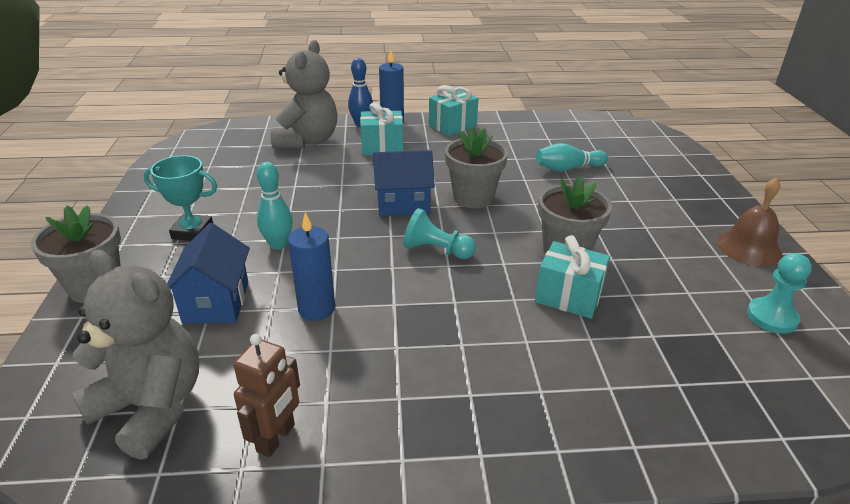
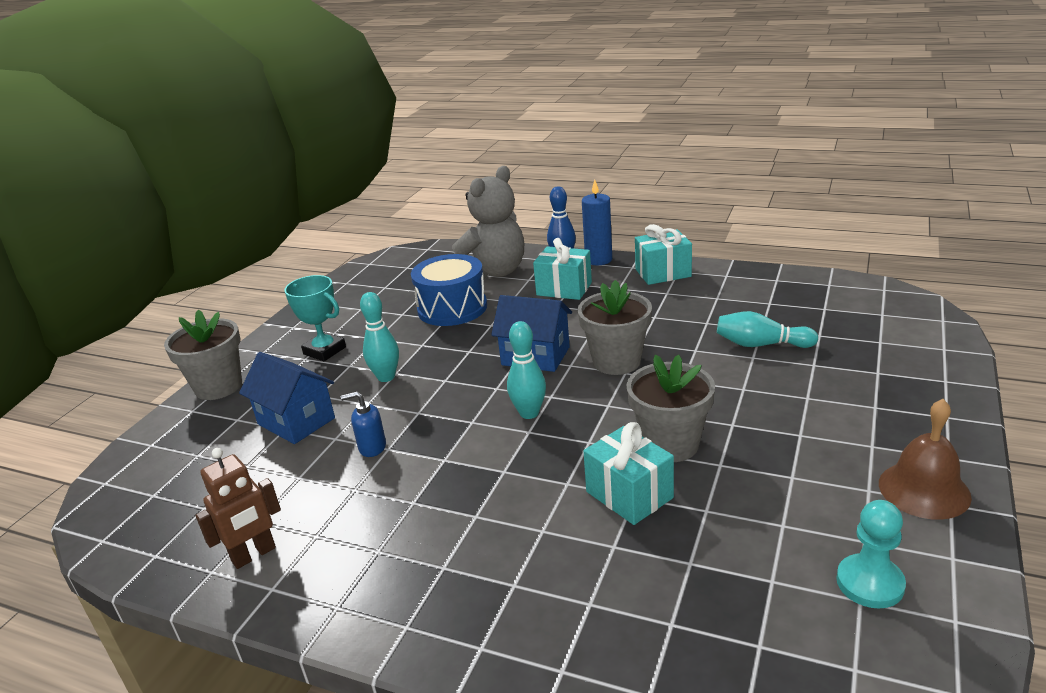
camera: 30 degrees right, 5 degrees down
grey teddy bear [72,250,199,460] -> none
blue house [167,223,250,324] -> blue house turned 75 degrees counterclockwise [239,352,335,444]
blue candle [288,213,335,321] -> blue soap dispenser [341,391,386,457]
turquoise pawn [403,208,476,259] -> turquoise bowling pin [507,321,546,419]
none -> blue drum [411,254,487,326]

